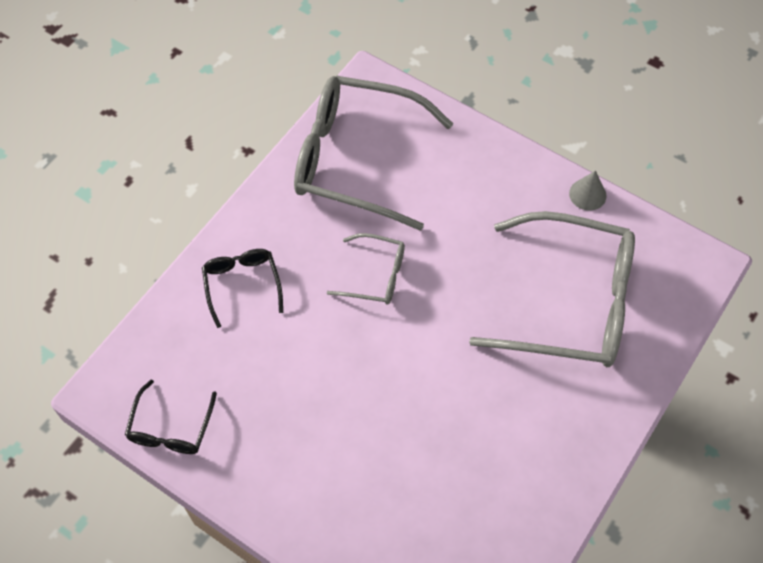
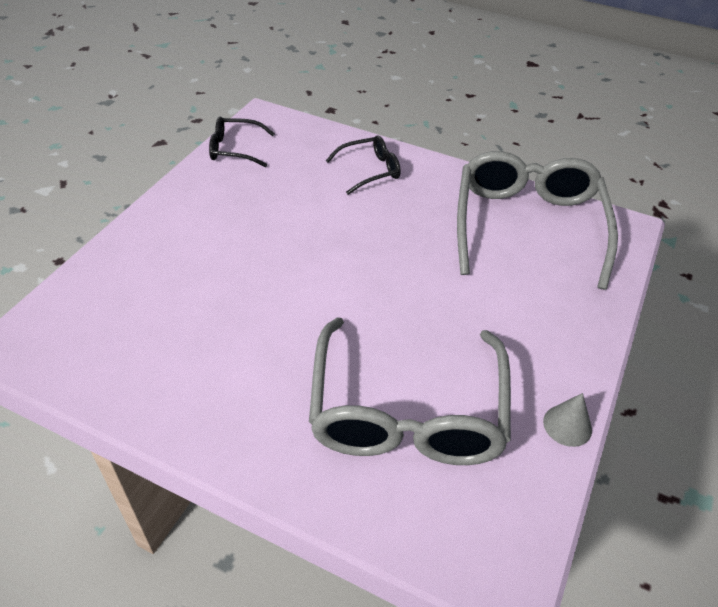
camera: 80 degrees right, 15 degrees down
grey glasses [327,233,405,304] -> none

